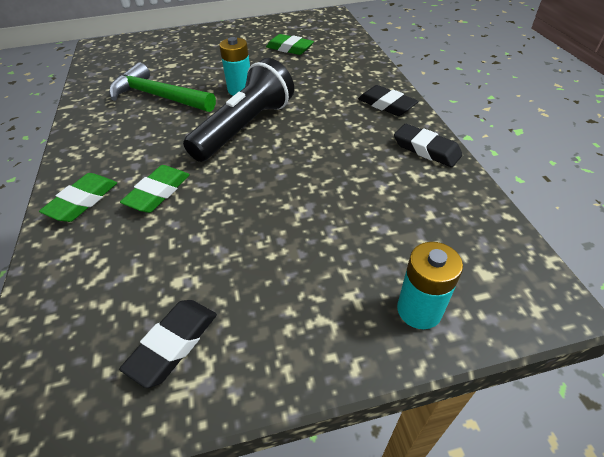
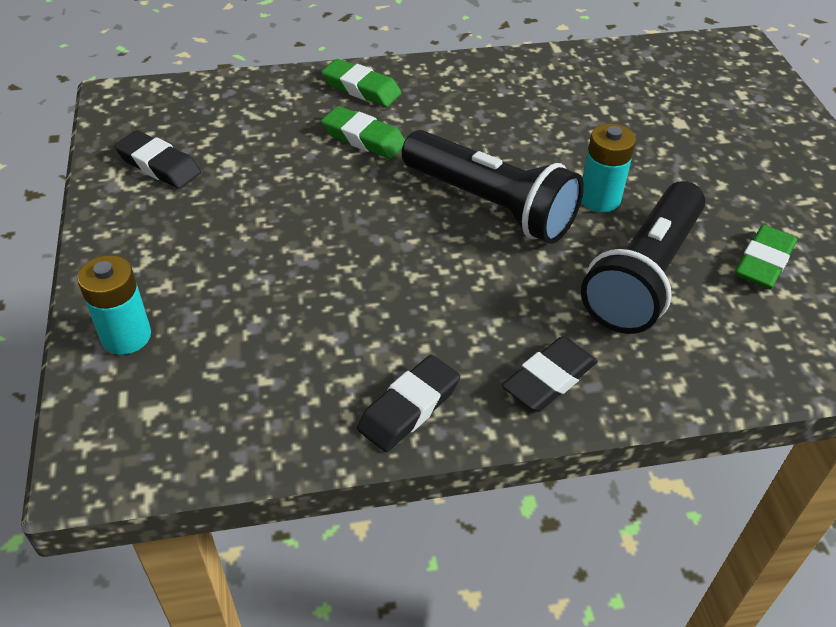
camera: 90 degrees right, 0 degrees up
green hammer [109,62,216,112] -> none
none -> black flashlight [581,181,705,334]

